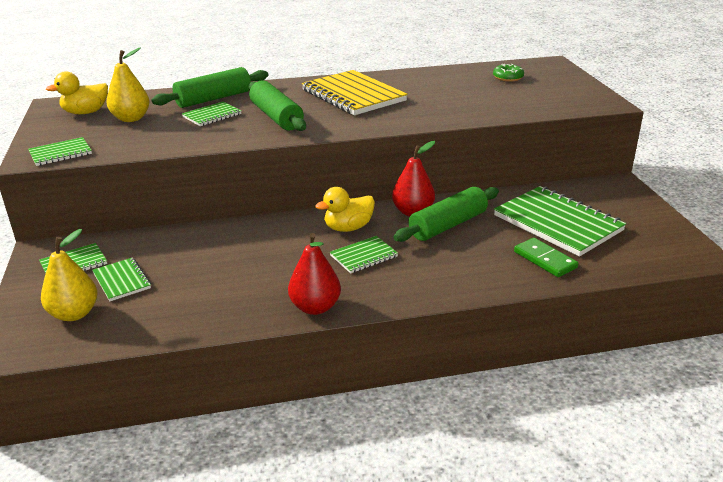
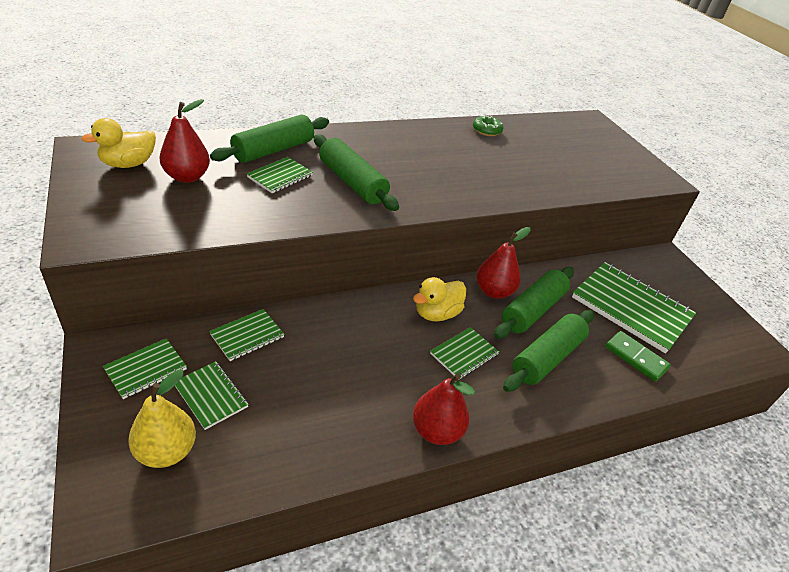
camera: 15 degrees left, 10 degrees up
green notebook [28,137,92,166] -> green notebook moved to [209,309,285,361]
yellow pear [106,47,150,122] -> red pear [159,99,210,183]
yellow notebook [302,70,408,115] -> none
green donut [493,64,524,82] -> green donut moved to [473,115,503,136]
none -> green rolling pin [503,310,594,392]

